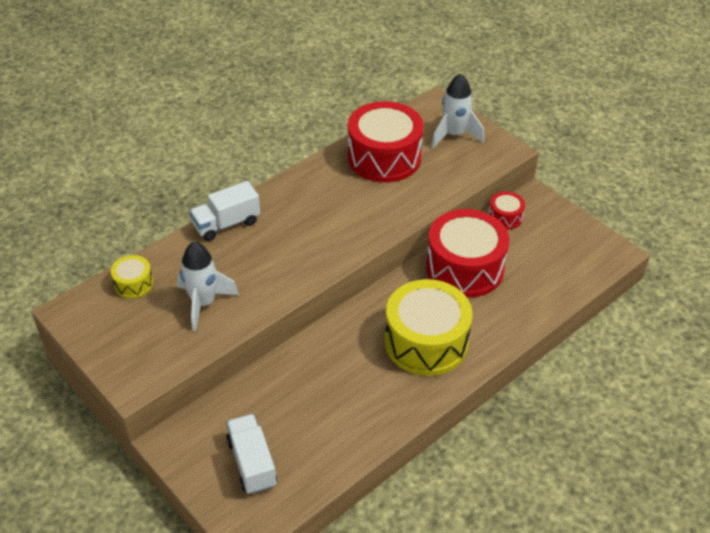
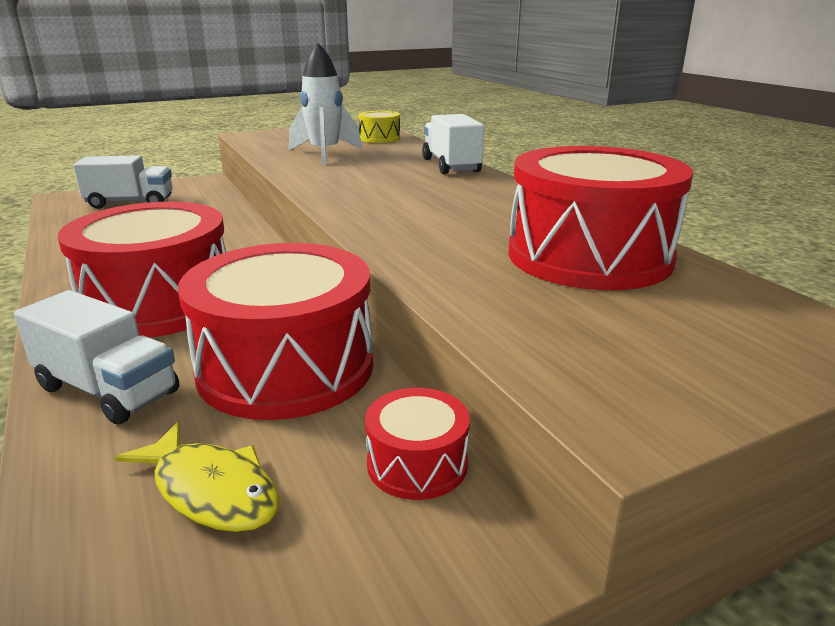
camera: 105 degrees right, 20 degrees down
yellow drum [385,279,473,376] -> red drum [58,202,226,337]
white rocket [431,73,484,148] -> none
none -> white truck [14,290,179,425]
none -> yellow fish [114,422,280,532]

